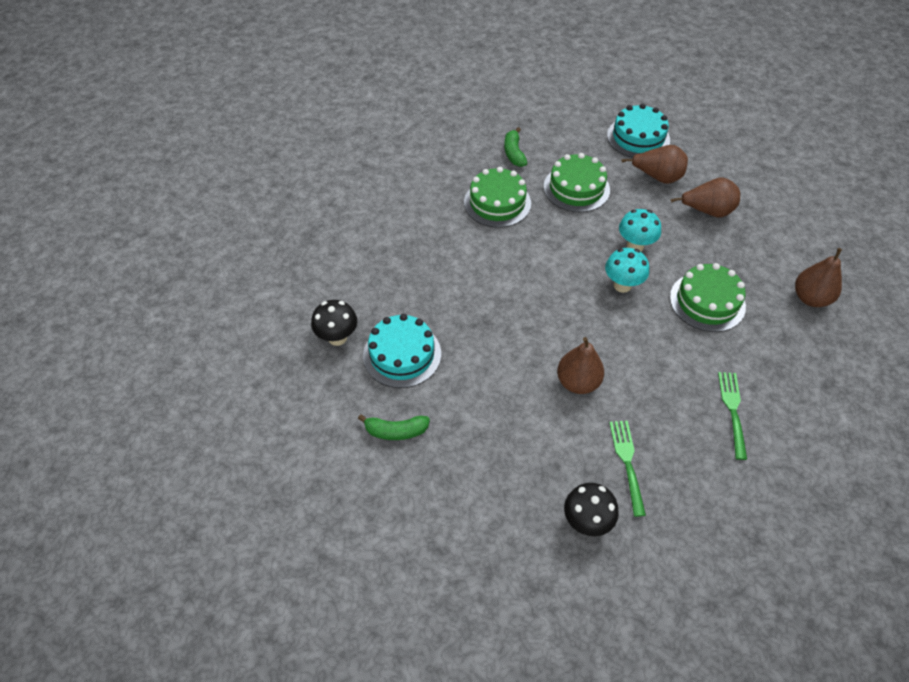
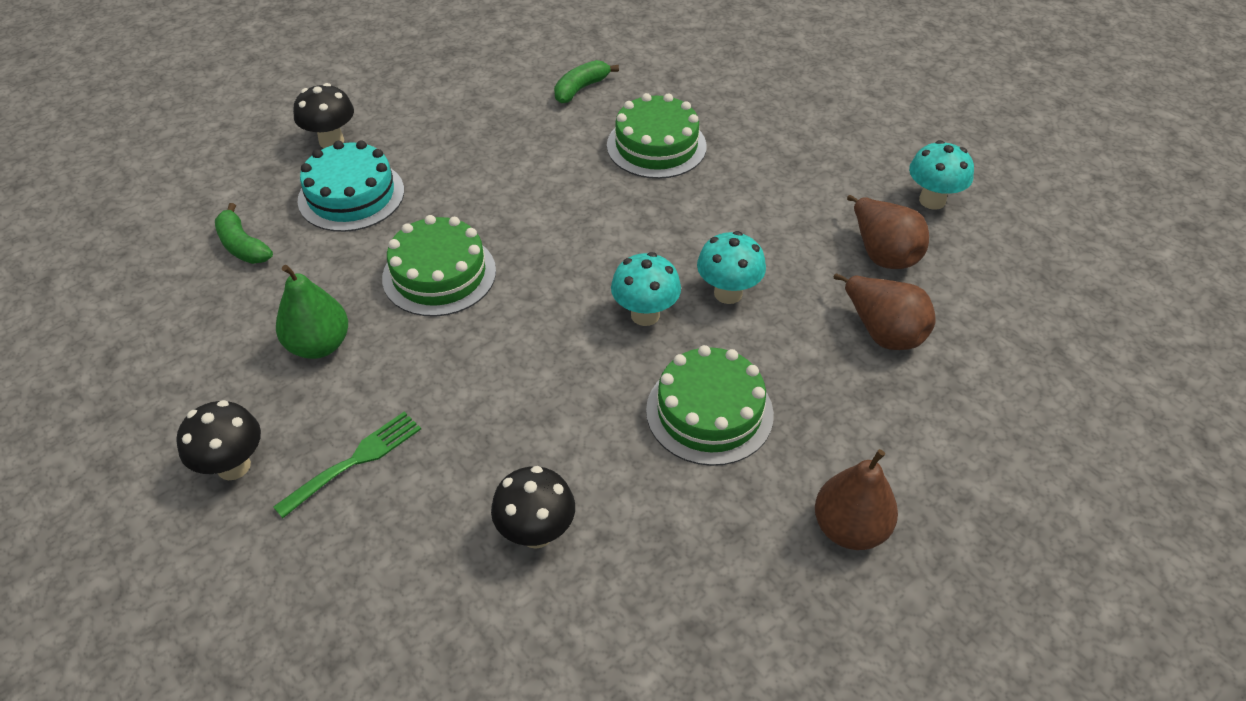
camera: 50 degrees right, 5 degrees down
green banana [504,127,527,167] -> green banana moved to [554,60,619,104]
green cake [543,153,610,212] -> green cake moved to [382,215,496,317]
brown pear [557,337,604,394] -> none
turquoise cake [607,104,670,158] -> turquoise mushroom [909,140,974,210]
green fork [718,372,747,460] -> black mushroom [491,466,575,549]
none -> green pear [276,265,348,359]

